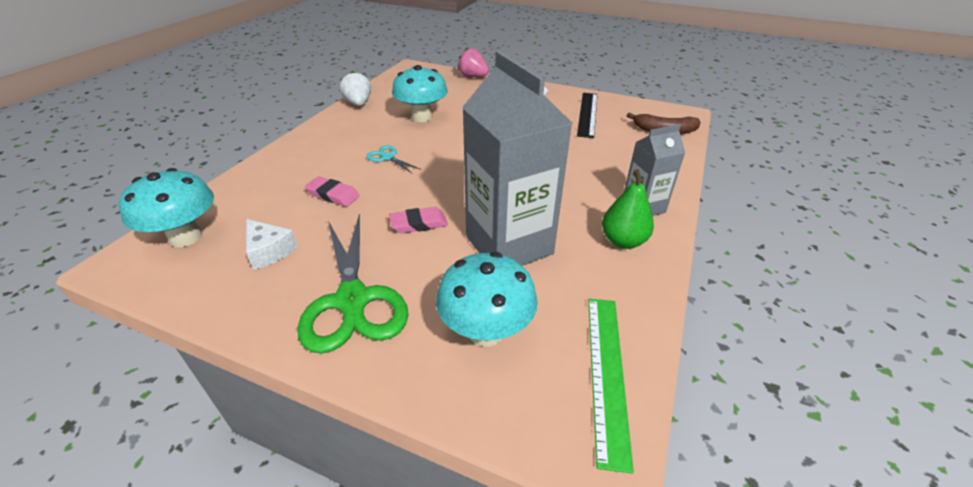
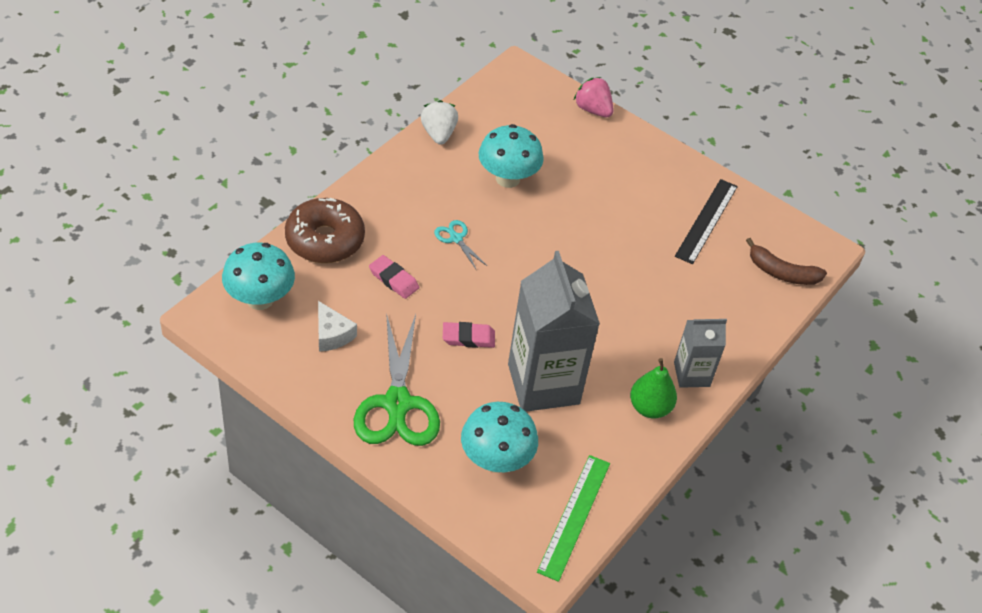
camera: 10 degrees right, 10 degrees up
none -> brown donut [285,197,365,263]

